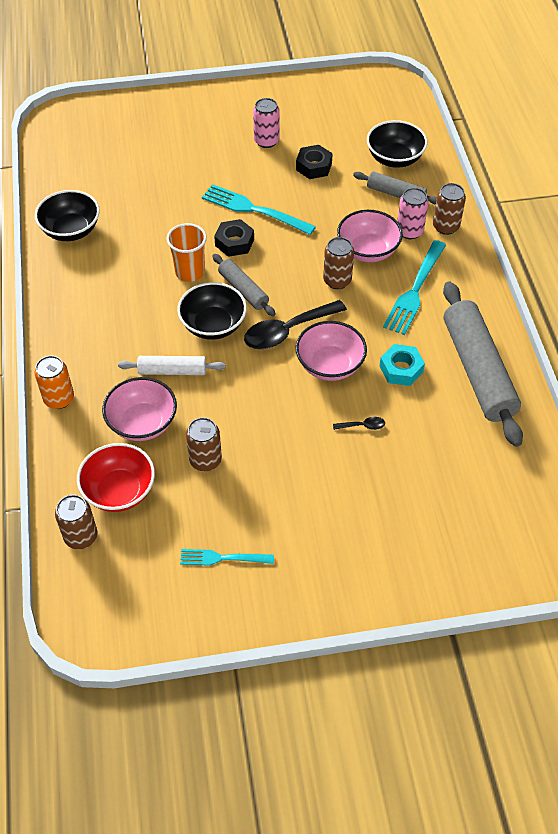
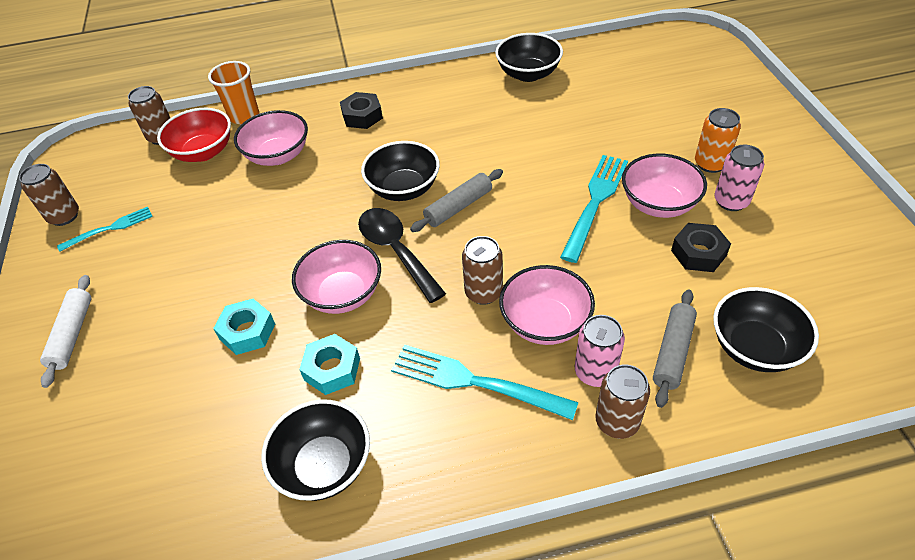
camera: 90 degrees right, 5 degrees down
orange can [34,356,74,409] -> orange can moved to [695,108,741,173]
white rolling pin [118,356,226,375] -> white rolling pin moved to [40,275,91,388]
orange cup [166,223,207,282] -> orange cup moved to [208,61,259,124]
turquoise fork [180,549,274,566] -> turquoise fork turned 60 degrees clockwise [57,207,153,252]
brown can [186,417,222,471] -> brown can moved to [19,164,79,226]
black nut [214,219,254,257] -> black nut moved to [340,92,383,129]
black spoon [333,417,385,430] -> turquoise nut [213,299,275,355]
grey rolling pin [443,281,523,447] -> black bowl [261,399,370,501]
none -> pink bowl [622,154,707,218]

